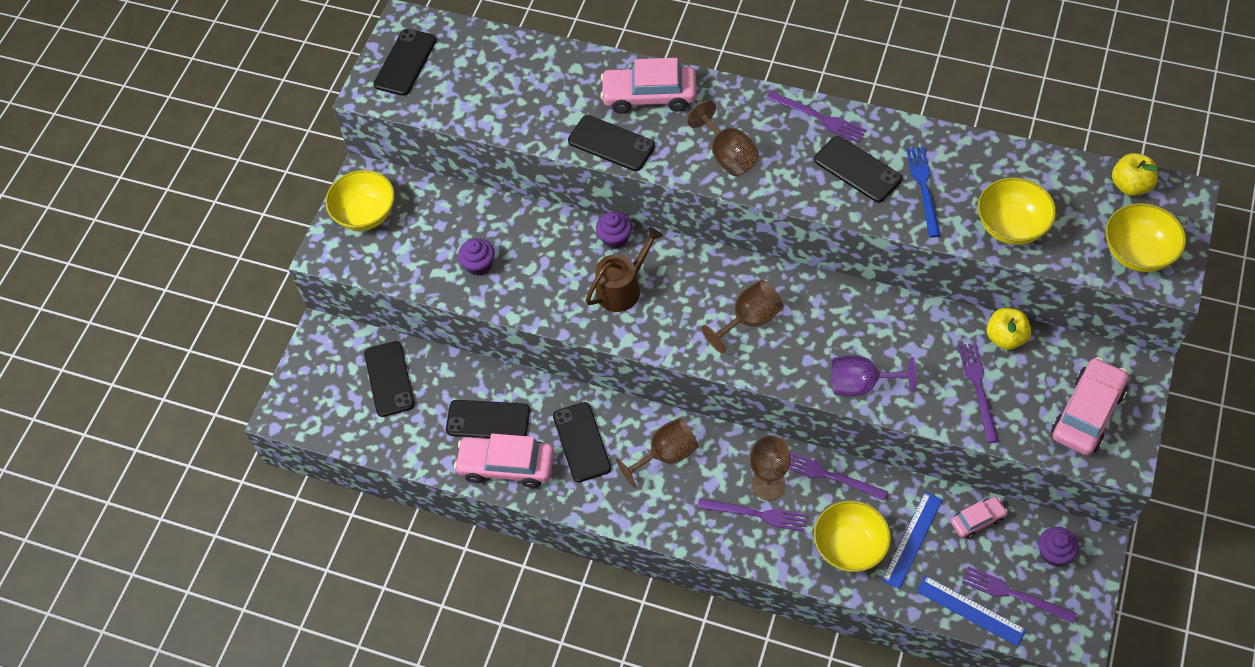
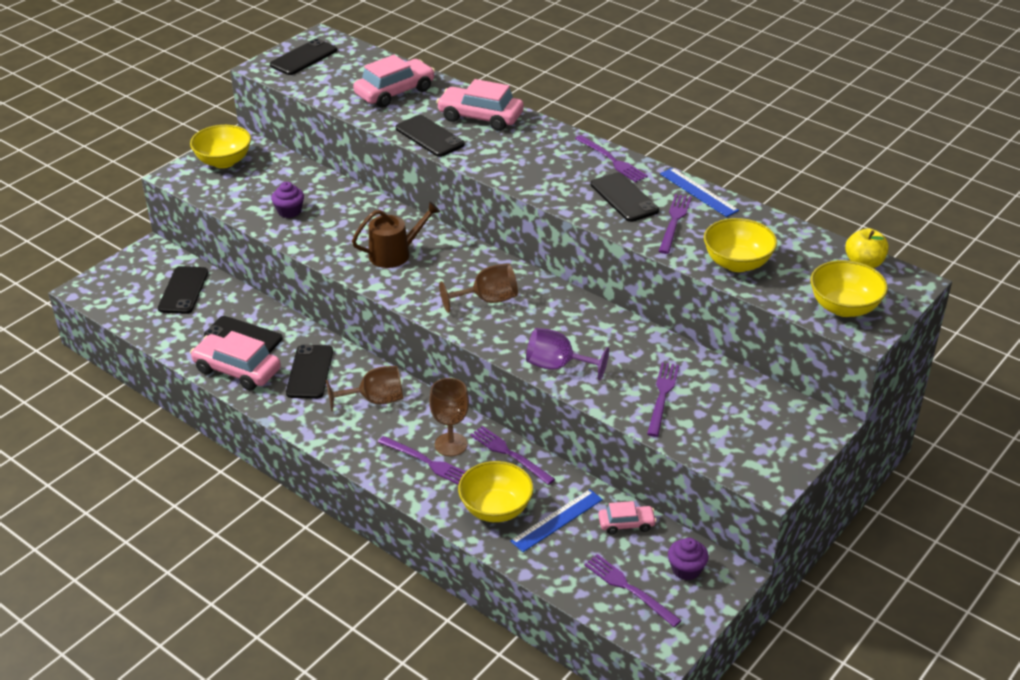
camera: 15 degrees right, 20 degrees down
purple cupcake [596,211,632,249] -> none
brown goblet [687,100,759,176] -> none
blue fork [906,146,940,237] -> purple fork [659,194,691,254]
blue ruler [916,576,1026,646] -> blue ruler moved to [660,168,739,217]
yellow apple [987,308,1031,350] -> none
pink car [1051,357,1129,455] -> pink car moved to [353,55,435,108]

